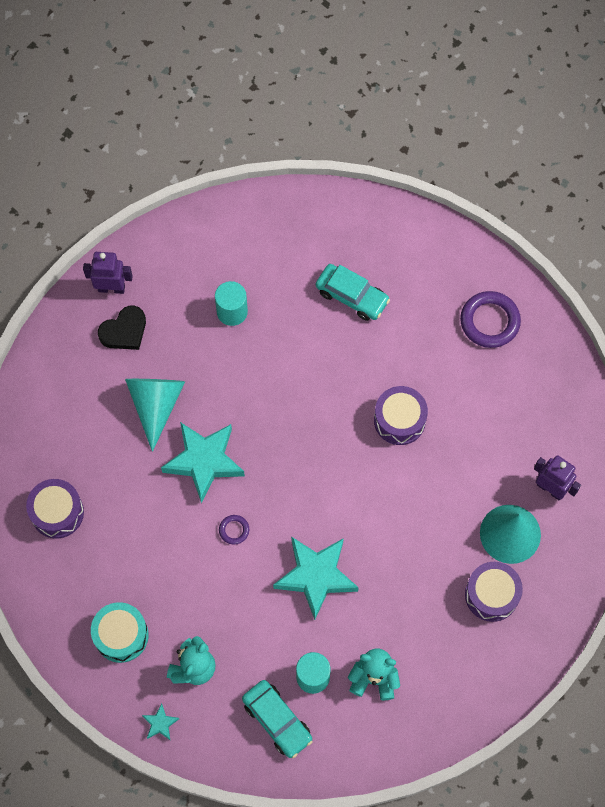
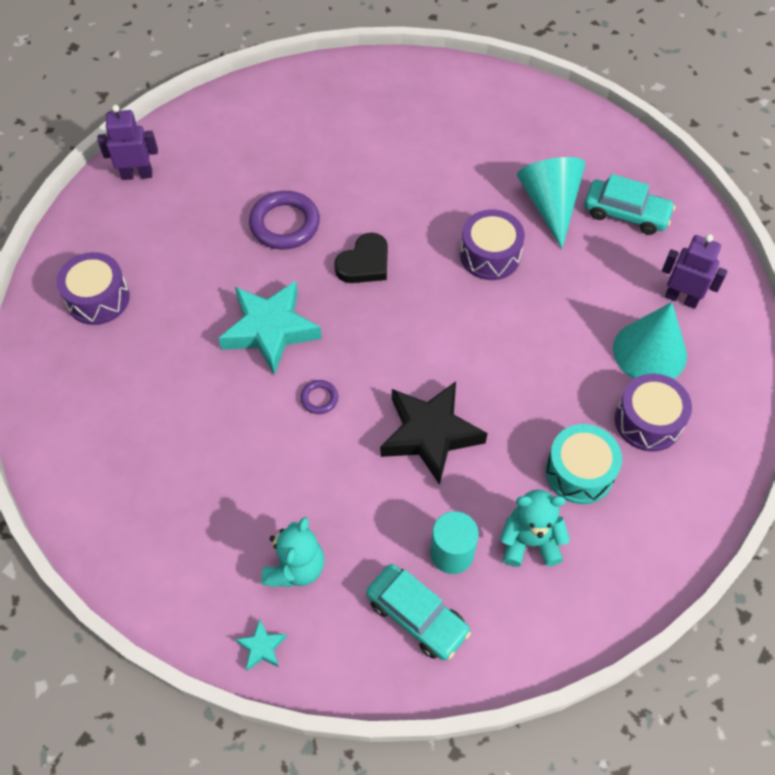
camera: 10 degrees left, 10 degrees down
purple drum [26,479,84,539] -> purple drum moved to [57,252,130,325]
turquoise drum [91,602,149,663] -> turquoise drum moved to [545,424,622,504]
black heart [98,305,146,350] -> black heart moved to [334,233,388,283]
turquoise cone [125,379,185,452] -> turquoise cone moved to [517,157,585,249]
turquoise cylinder [215,281,248,326] -> none
turquoise star [273,537,359,620] -> black star [380,381,488,485]
turquoise car [316,264,390,321] -> turquoise car moved to [584,174,676,235]
purple ring [460,291,521,348] -> purple ring moved to [249,191,320,249]

